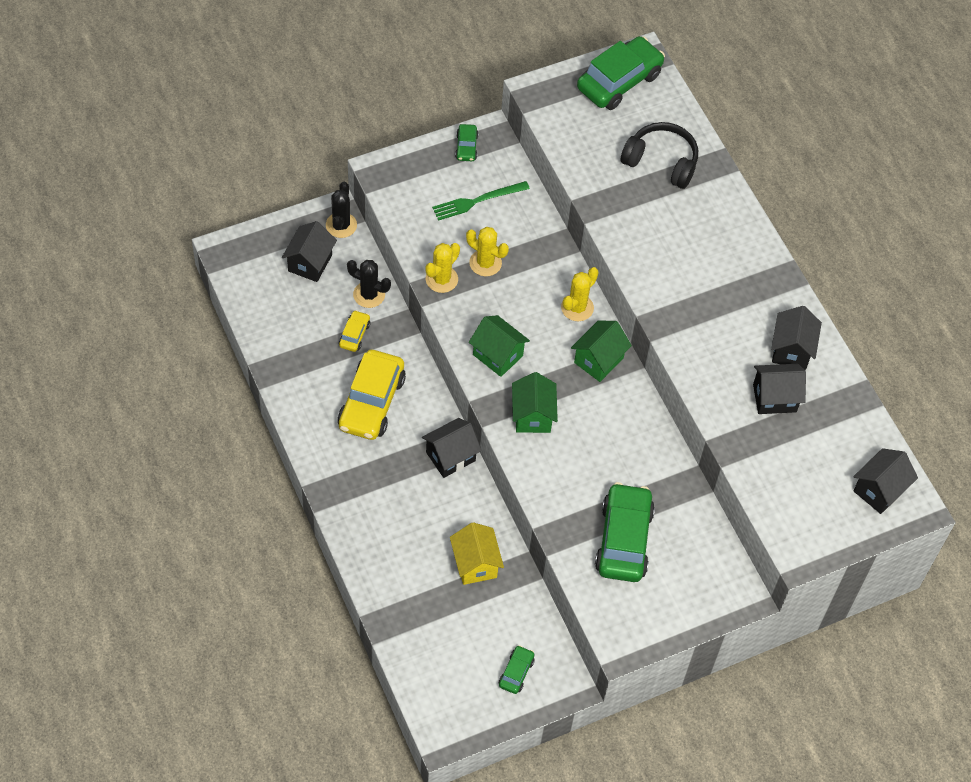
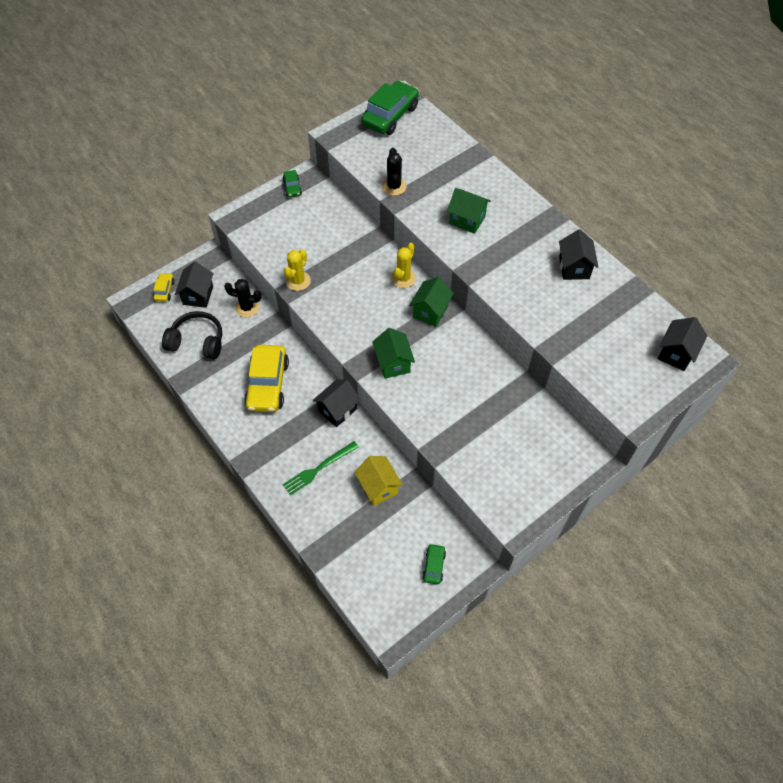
camera: 10 degrees left, 0 degrees up
black cactus [326,182,357,238] -> black cactus moved to [382,148,407,196]
yellow car [339,310,371,352] -> yellow car moved to [153,273,175,302]
green fork [432,181,530,221] -> green fork moved to [282,441,359,495]
yellow cactus [466,227,509,276] -> none
green house [469,315,530,377] -> green house moved to [447,188,491,234]
green car [595,482,655,582] -> none
black headphones [621,122,698,189] -> black headphones moved to [162,311,222,359]
black house [753,364,806,414] -> none

